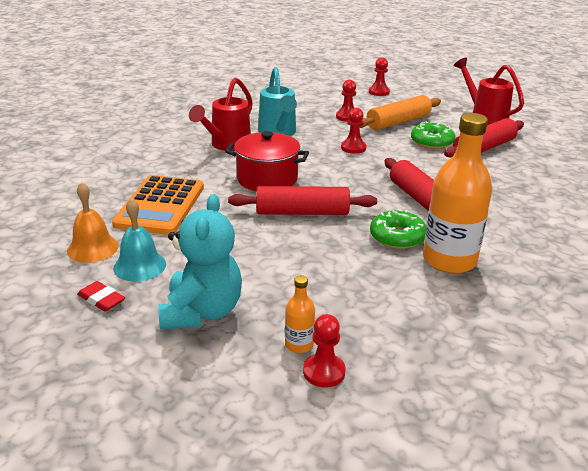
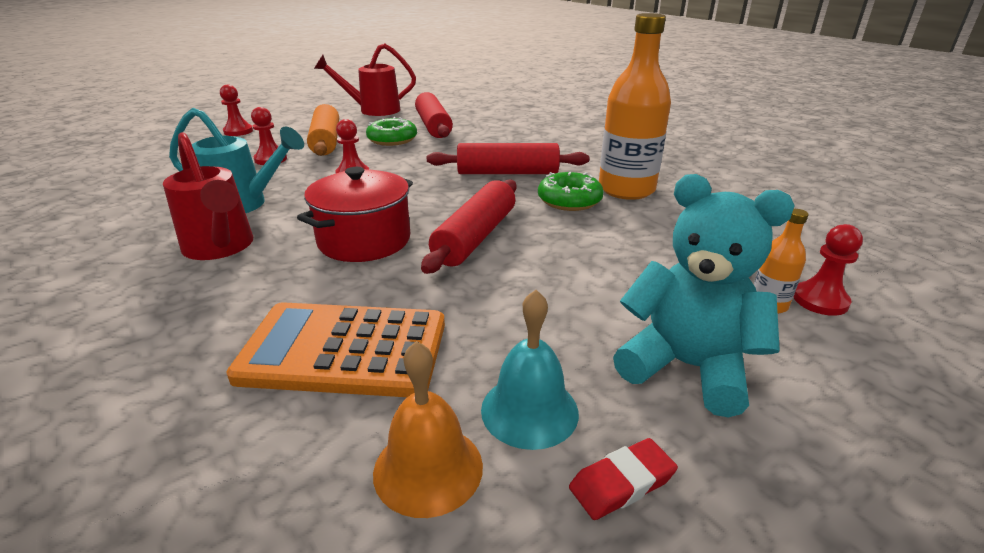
camera: 65 degrees left, 0 degrees up
orange calculator [112,175,204,235] -> orange calculator turned 150 degrees clockwise [226,302,445,397]

